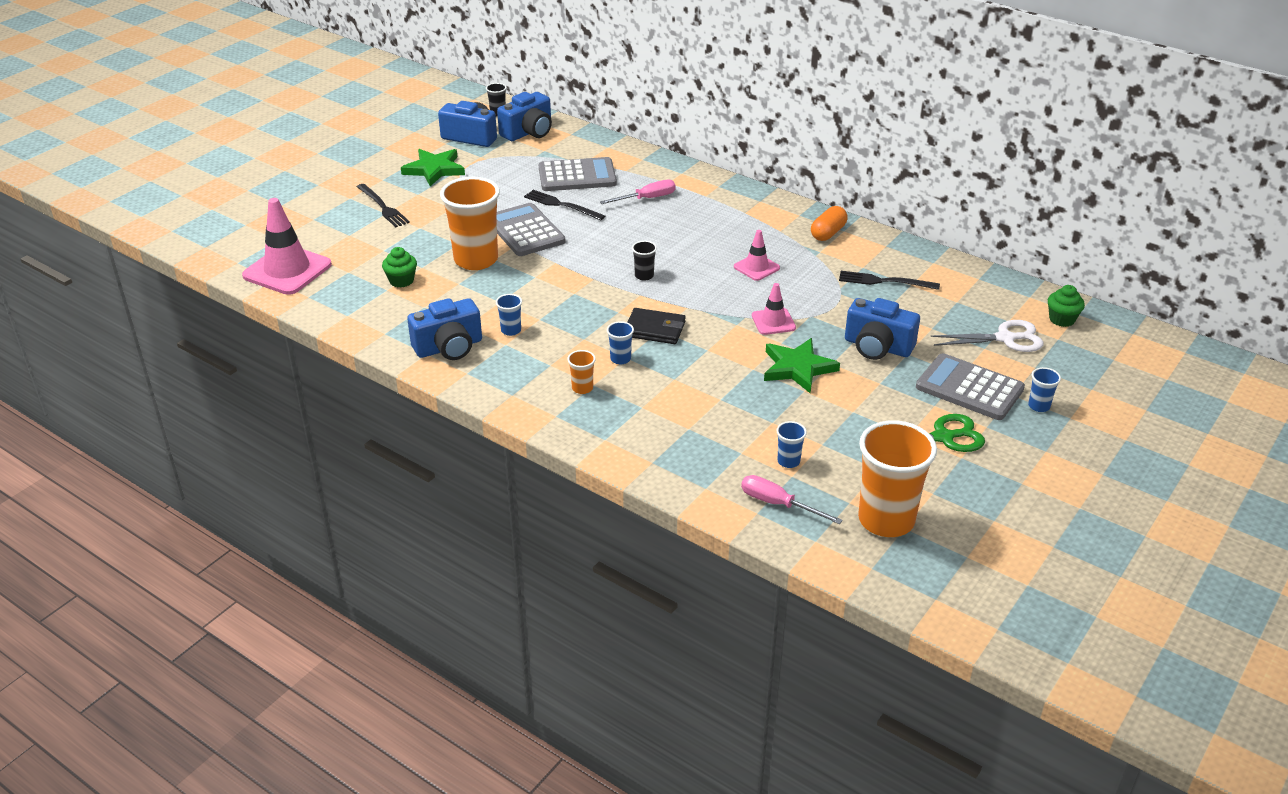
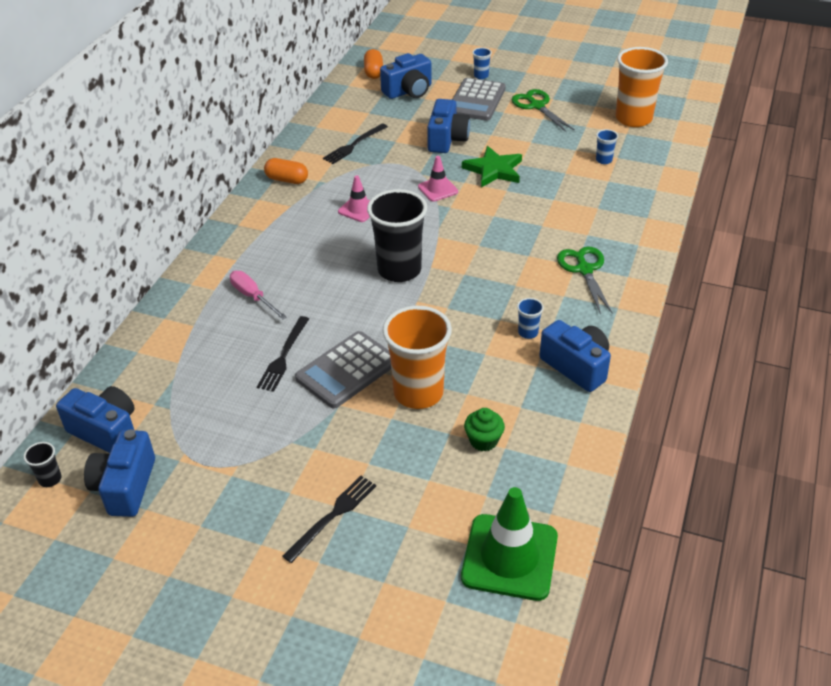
camera: 105 degrees left, 5 degrees up
pink traffic cone [242,198,332,295] -> green traffic cone [461,487,558,601]
green star [401,149,465,186] -> none
grey calculator [538,157,617,191] -> none
orange cup [567,350,596,394] -> green scissors [557,247,613,315]
blue cup [607,321,634,364] -> none
black wallet [627,308,686,344] -> none
black cup [632,241,657,281] -> black cup [367,189,427,282], size x2.36
pink screwdriver [741,475,843,524] -> none
black fork [839,271,940,290] -> black fork turned 45 degrees clockwise [323,123,388,164]
white scissors [930,320,1044,352] -> blue camera [380,53,432,99]
green cupcake [1048,285,1085,327] -> orange capsule [364,49,383,79]

